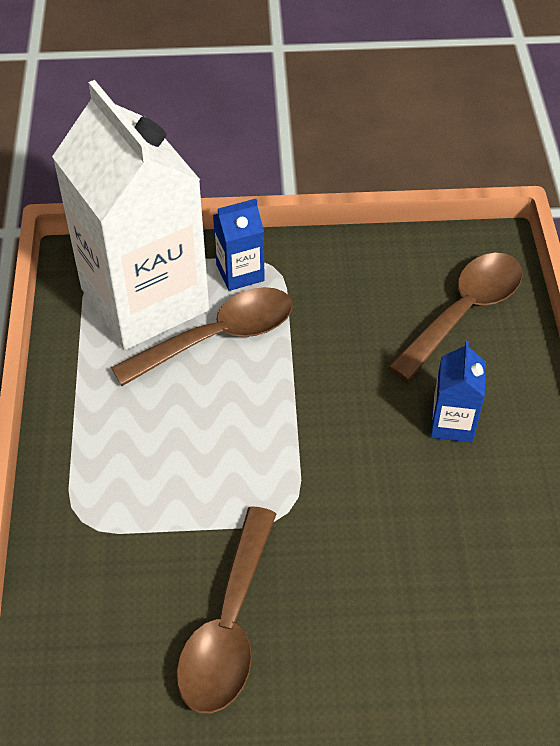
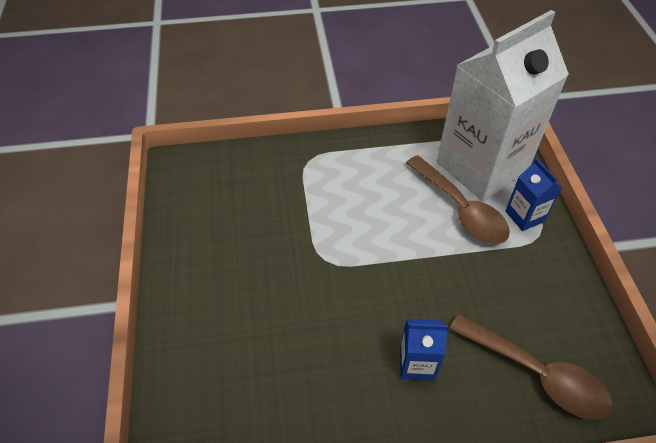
camera: 85 degrees right, 0 degrees up
brown spoon [176,506,276,713] -> none

